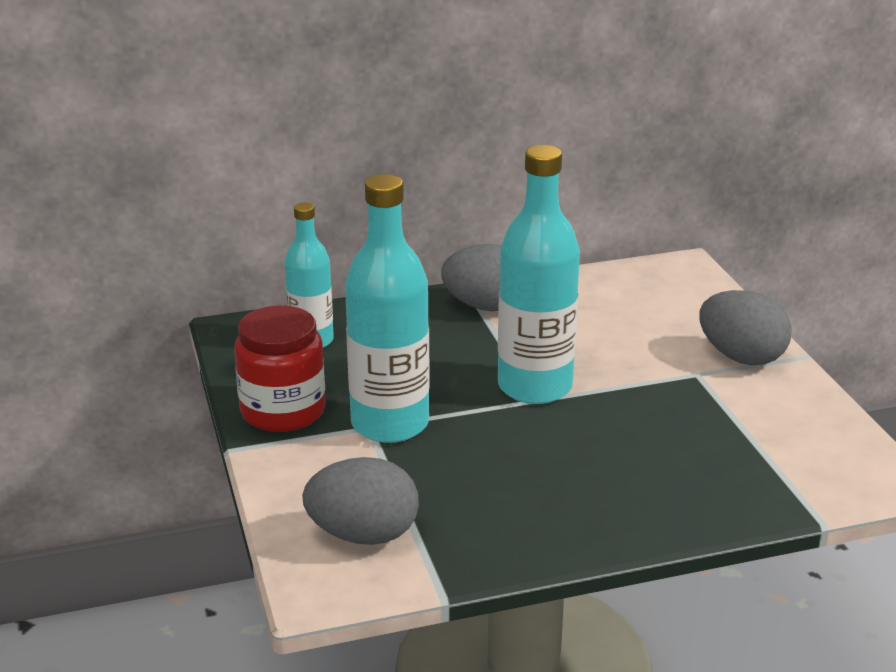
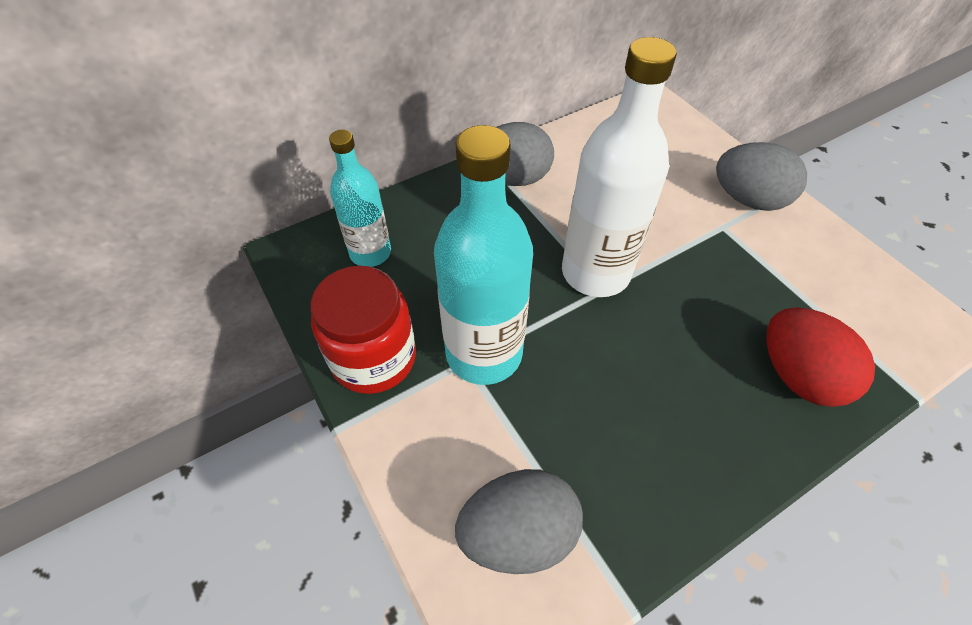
camera: 15 degrees left, 25 degrees up
turquoise bottle [498,145,580,404] -> white bottle [562,37,677,297]
none -> red egg [766,307,875,407]

